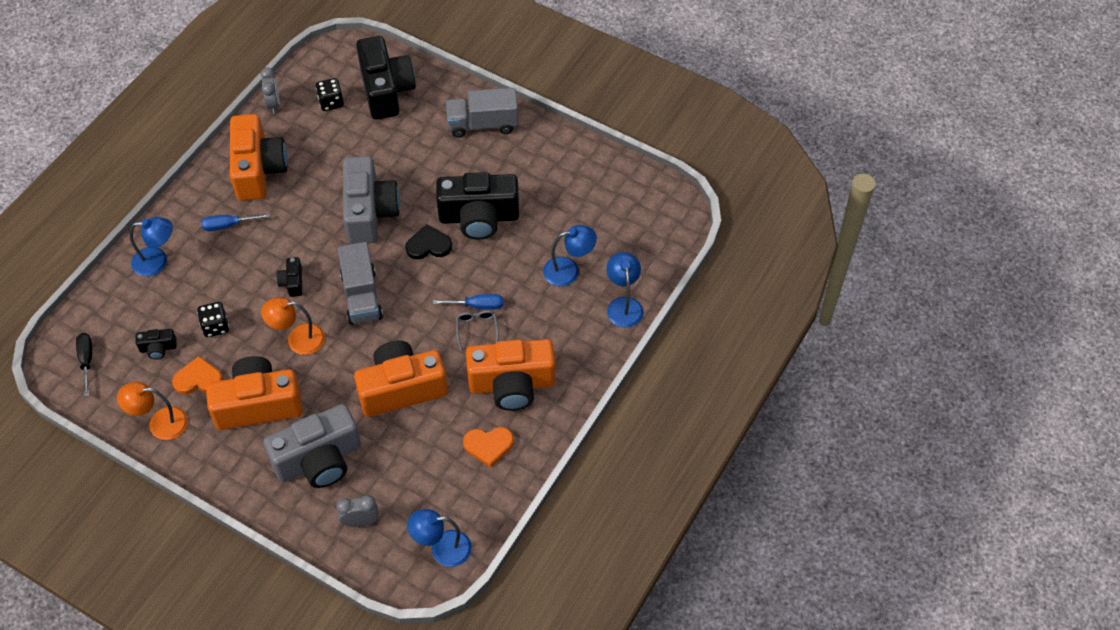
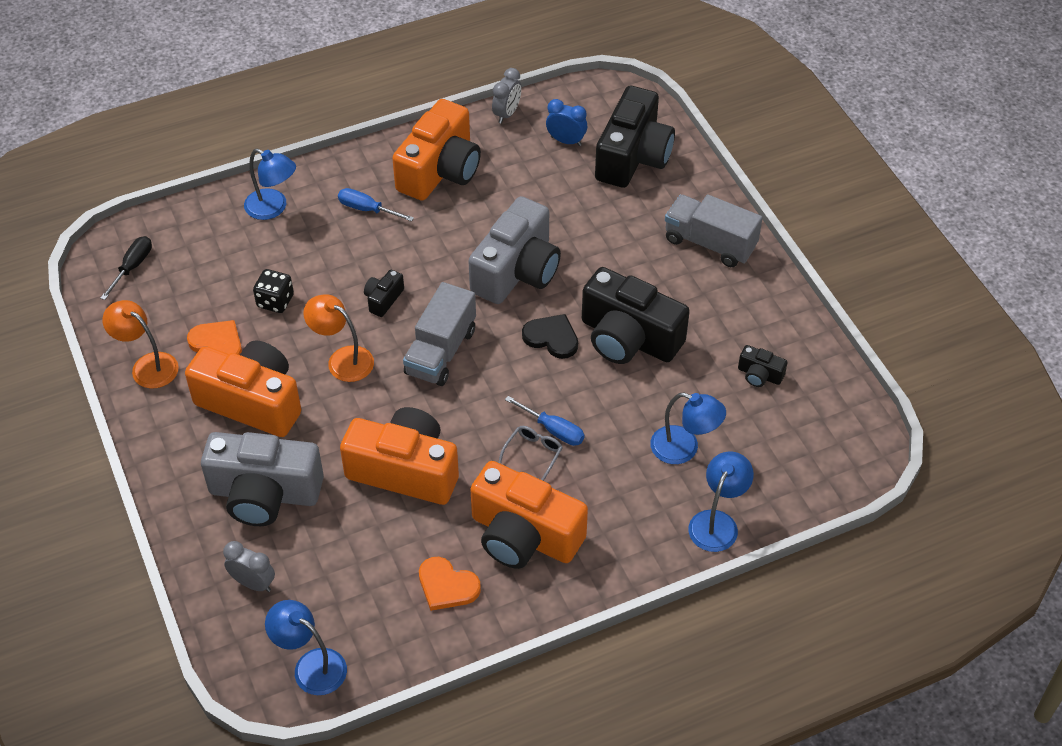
camera: 35 degrees right, 5 degrees down
black camera [136,329,177,359] -> black camera moved to [738,345,788,387]
black dice [316,78,344,111] -> blue clock [546,99,587,146]

